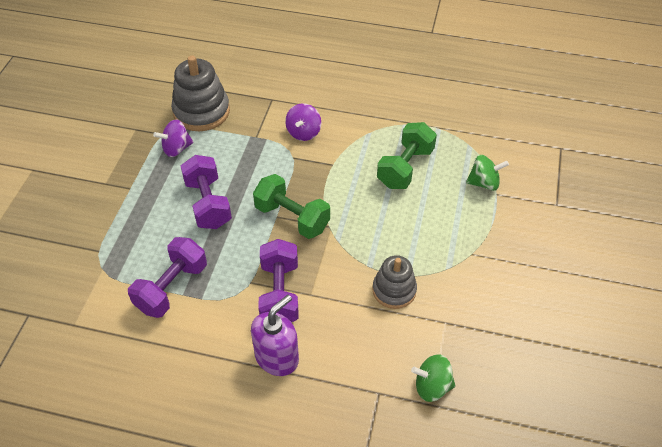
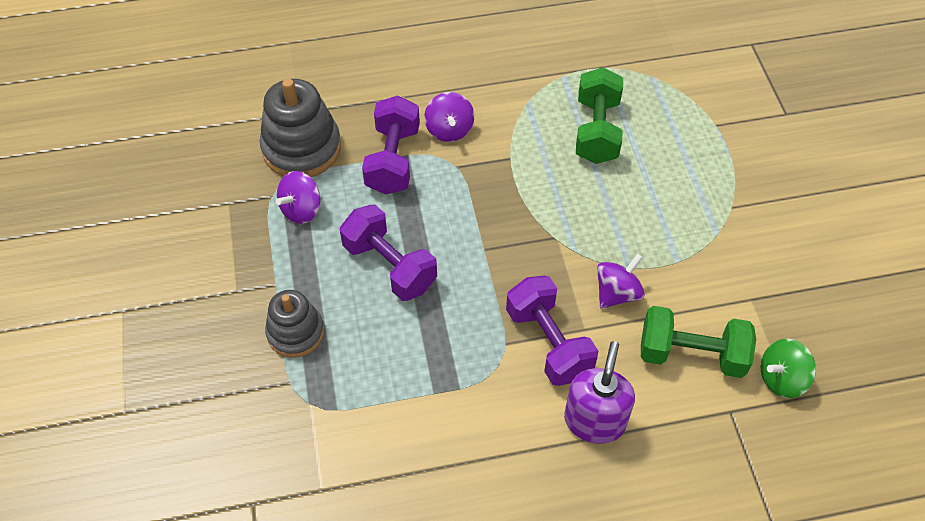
camera: 25 degrees left, 5 degrees up
purple dumbbell [128,237,207,318] -> purple dumbbell moved to [362,95,420,194]
green dumbbell [253,174,330,239] -> green dumbbell moved to [641,306,756,378]
grey stacking toy [372,255,417,309] -> grey stacking toy moved to [265,290,324,358]
green spinning top [466,155,509,191] -> none
none -> purple spinning top [597,253,645,309]

